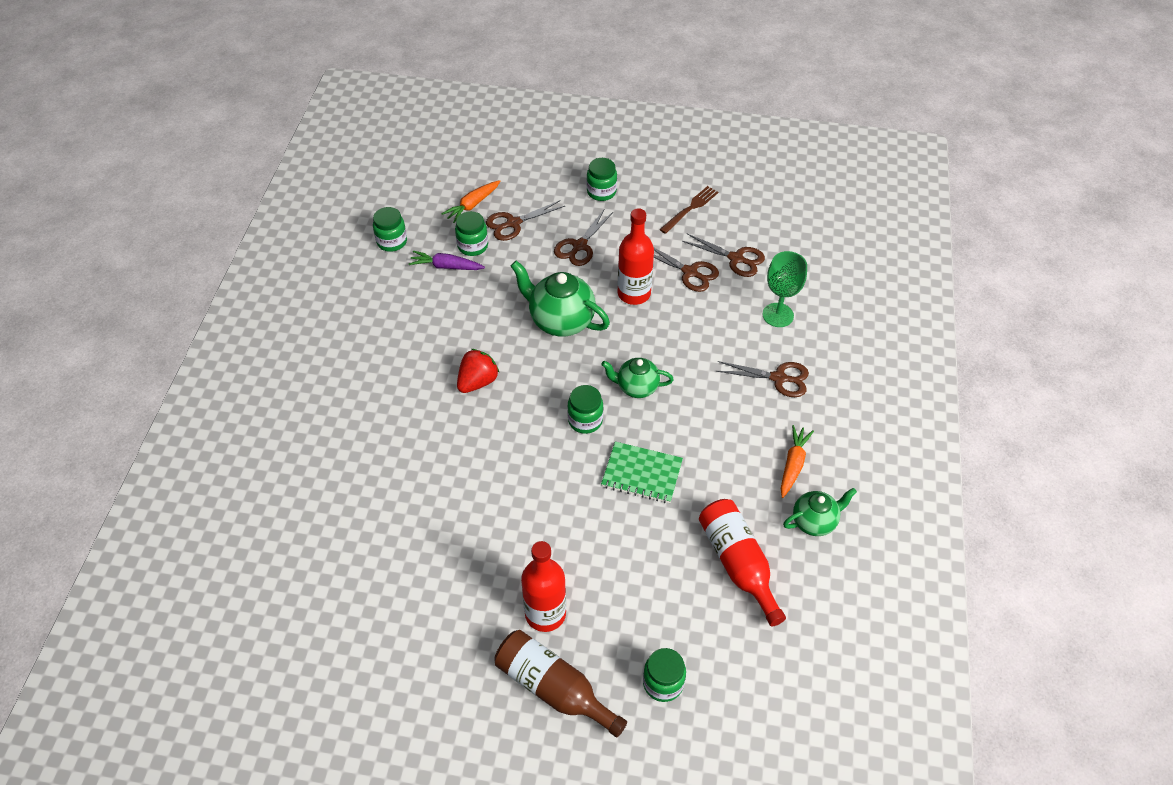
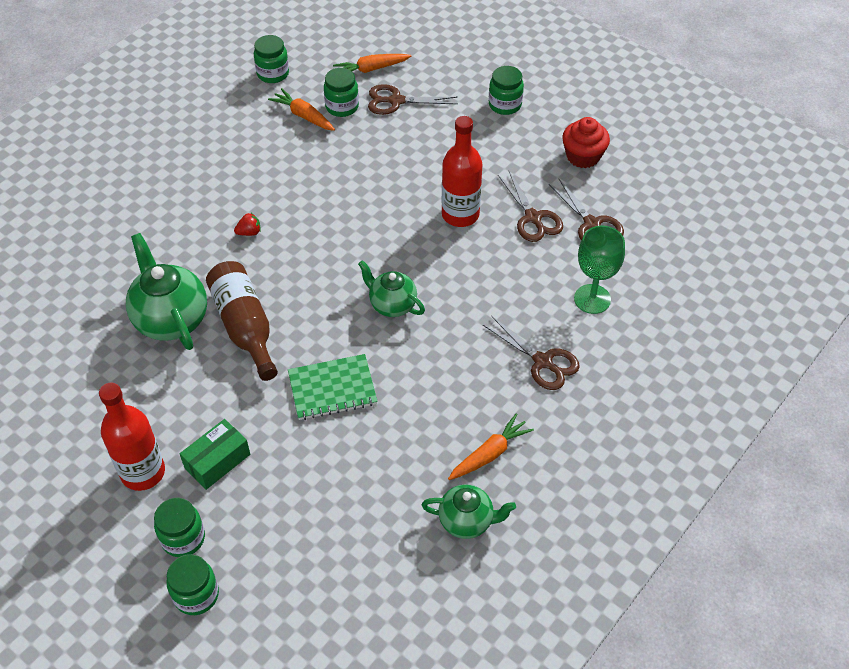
camera: 30 degrees right, 0 degrees up
purple carrot [409,251,485,270] -> orange carrot [268,88,335,131]
red strawberry [457,349,499,393] -> red strawberry [234,213,261,236], size x0.54
brown bottle [494,630,627,737] -> brown bottle moved to [206,261,278,381]
green teapot [511,261,610,336] -> green teapot moved to [126,233,207,350]
brown scissors [554,210,613,266] -> none
green jar [567,385,603,434] -> green jar moved to [154,498,205,557]
green notebook [601,441,683,503] -> green notebook turned 60 degrees counterclockwise [288,354,378,420]
brown fork [659,186,718,234] -> red cupcake [562,117,610,168]
red bottle [699,499,786,626] -> none
none -> green box [180,419,250,490]

